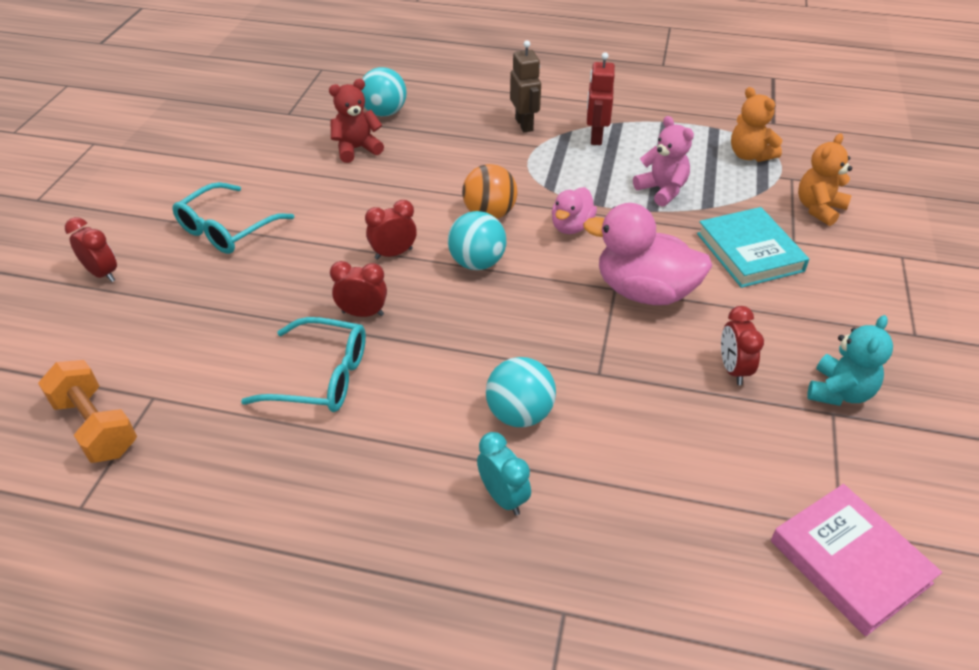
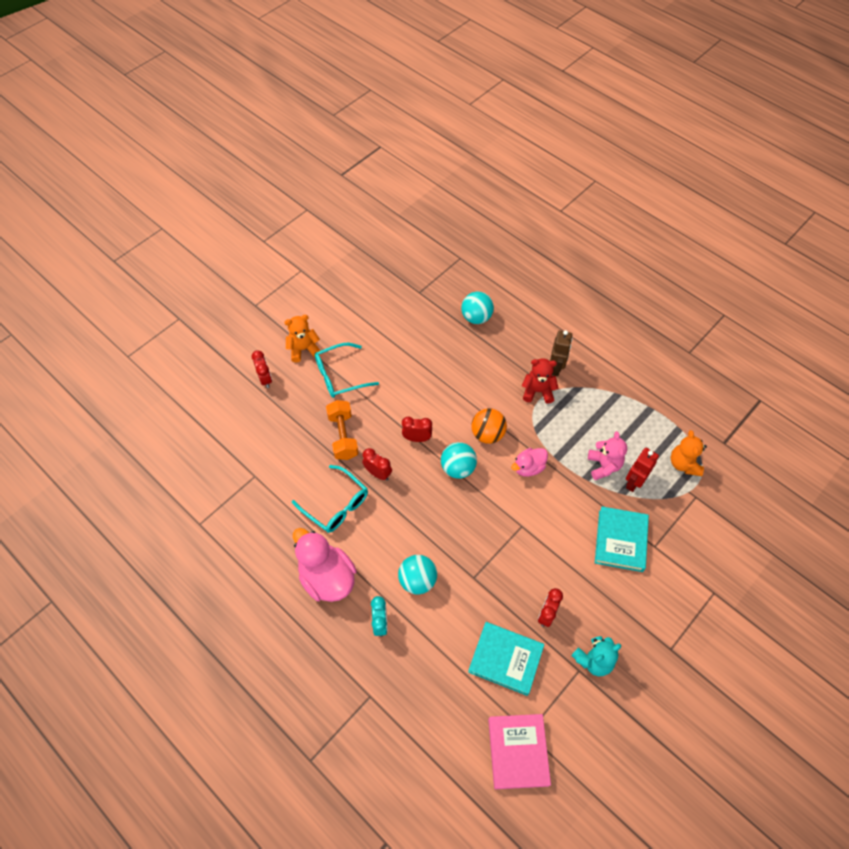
camera: 30 degrees right, 15 degrees up
orange dumbbell [38,360,137,463] -> orange dumbbell moved to [326,400,359,460]
red teddy bear [329,79,384,163] -> red teddy bear moved to [522,358,558,404]
pink duck [583,203,712,305] -> pink duck moved to [293,528,357,602]
red robot [587,52,615,145] -> red robot moved to [626,448,659,492]
orange teddy bear [798,134,852,226] -> orange teddy bear moved to [284,315,320,362]
none -> turquoise book [468,622,544,696]

